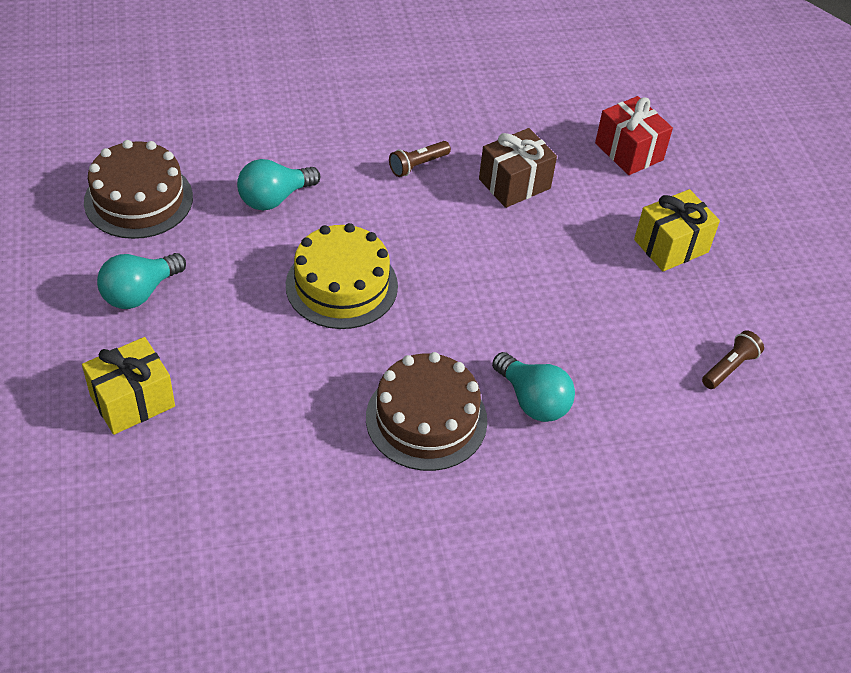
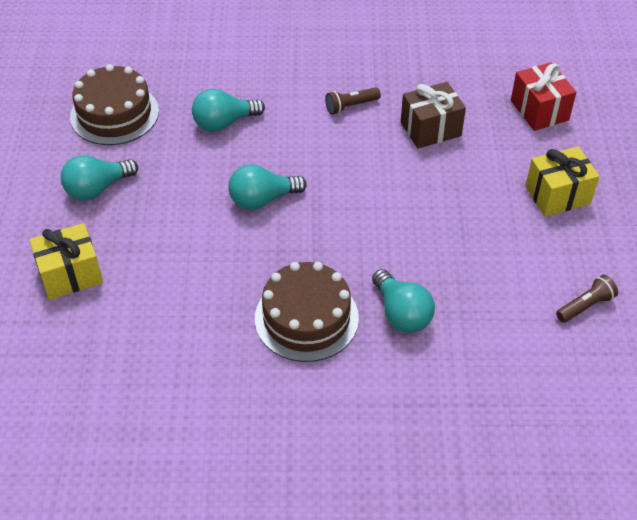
camera: 15 degrees right, 0 degrees up
yellow cake [286,223,398,329] -> turquoise light bulb [228,164,307,210]

